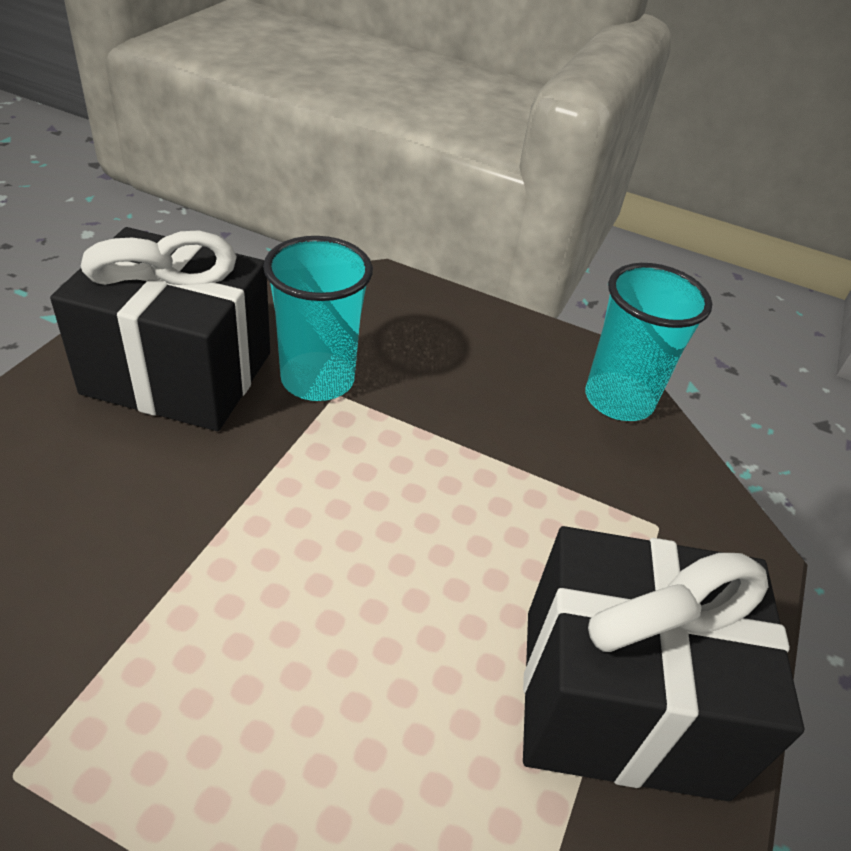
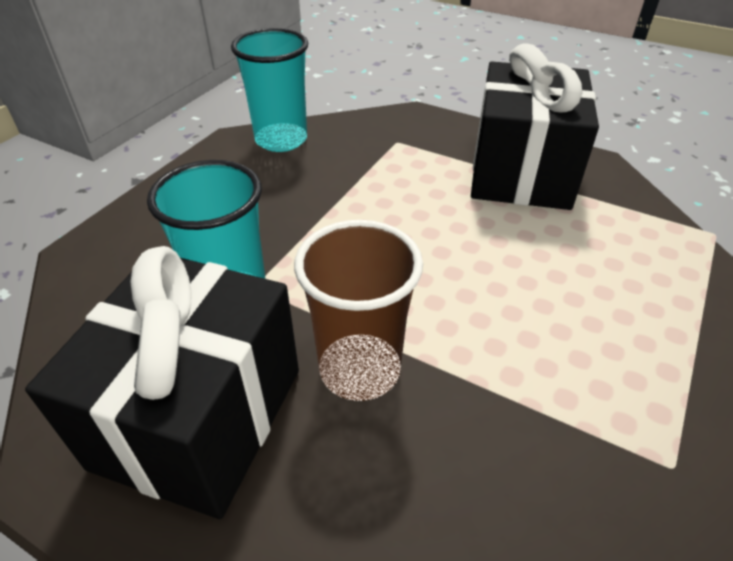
camera: 80 degrees left, 0 degrees up
none -> brown cup [294,220,423,401]

